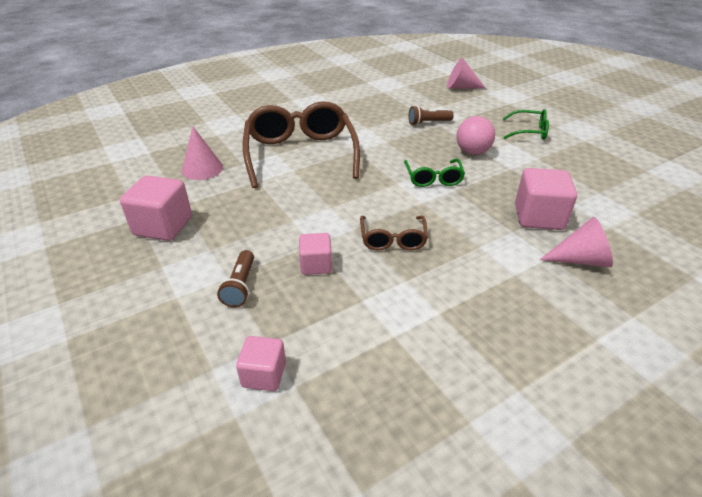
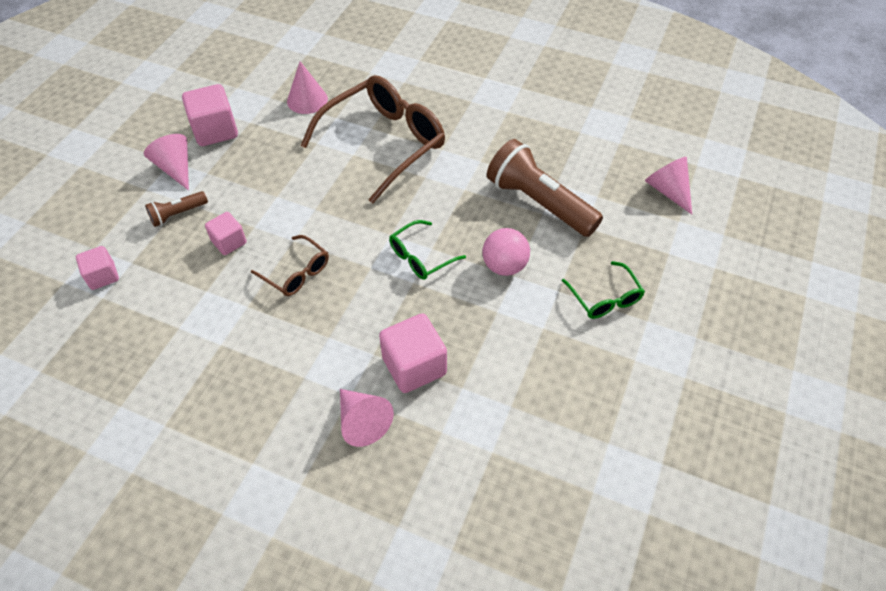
camera: 55 degrees right, 15 degrees up
brown glasses [360,216,428,251] -> brown glasses turned 105 degrees counterclockwise [251,235,329,296]
brown flashlight [409,106,454,125] -> brown flashlight [487,139,603,237], size x2.09
none -> pink cone [144,134,189,191]

